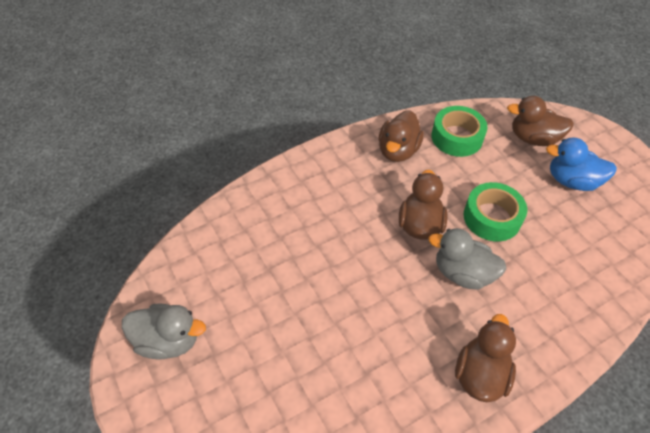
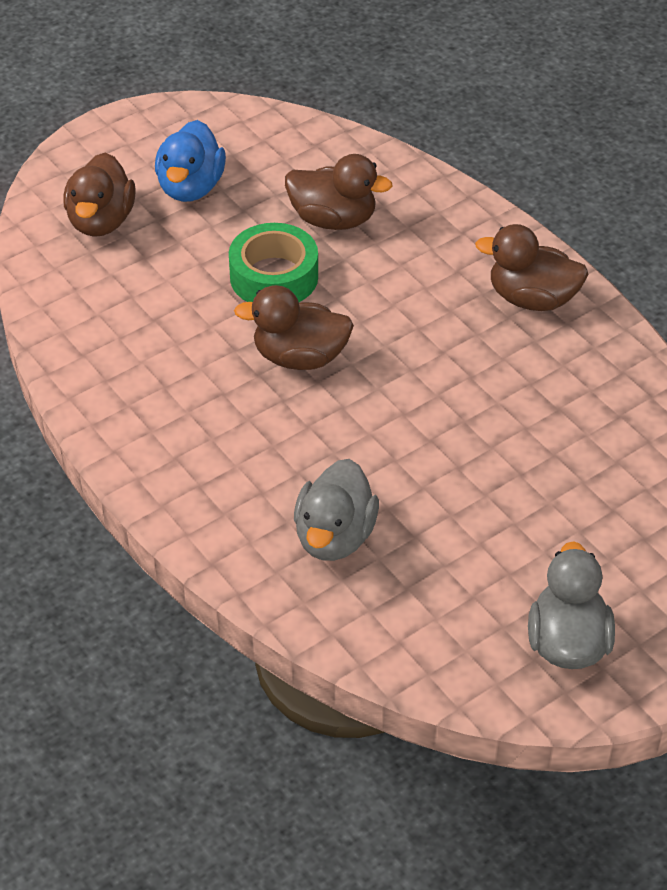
camera: 95 degrees left, 5 degrees down
brown duck [378,110,424,162] -> brown duck moved to [285,154,393,230]
grey duck [428,228,507,290] -> grey duck moved to [294,459,379,561]
green tape [431,106,488,157] -> none

